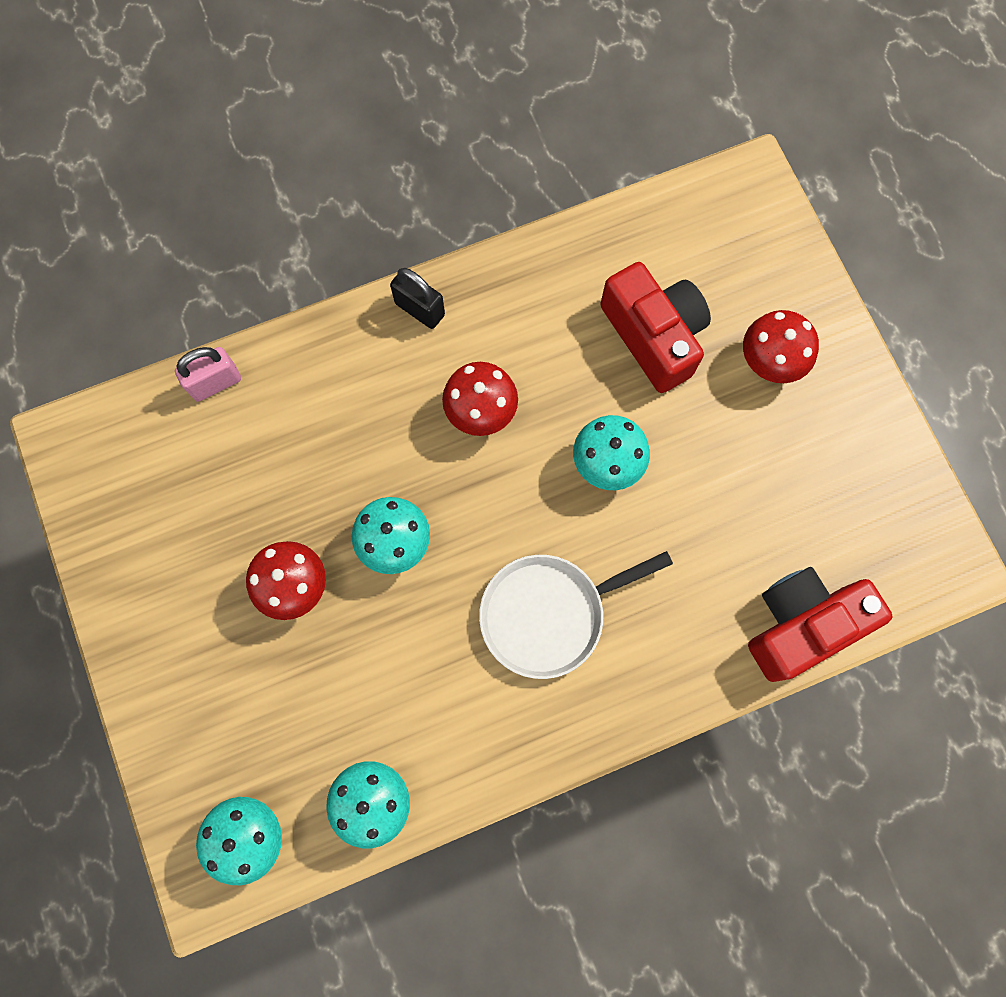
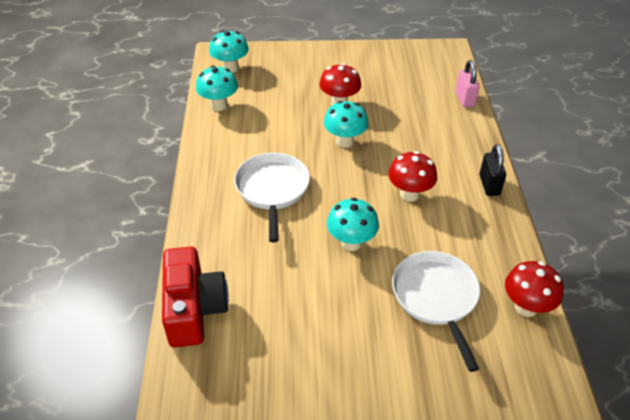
camera: 110 degrees right, 30 degrees down
black padlock [390,268,445,329] -> black padlock turned 60 degrees counterclockwise [479,144,506,196]
red camera [600,262,711,393] -> white pan [392,251,480,372]
red mushroom [743,310,819,383] -> red mushroom moved to [505,261,564,317]

